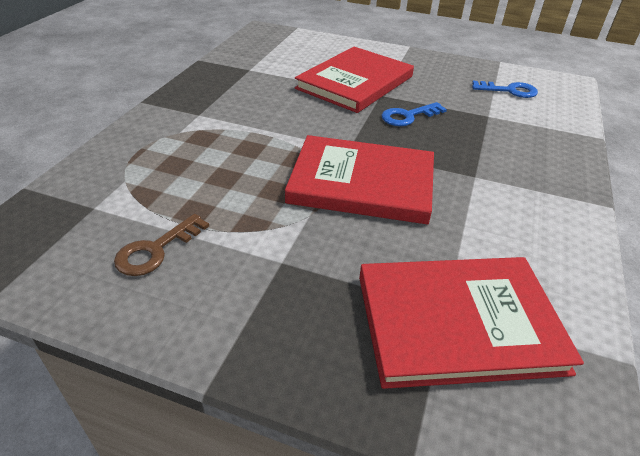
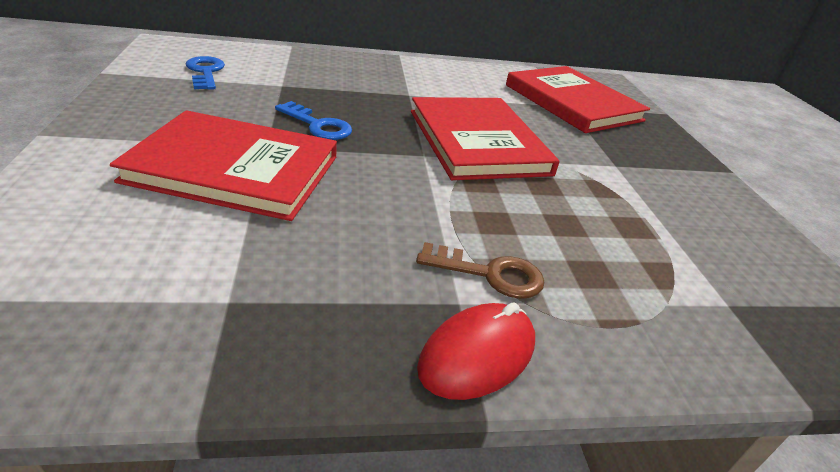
camera: 120 degrees left, 5 degrees down
brown key [114,214,209,276] -> brown key moved to [416,242,545,299]
none -> red mouse [417,302,535,400]

